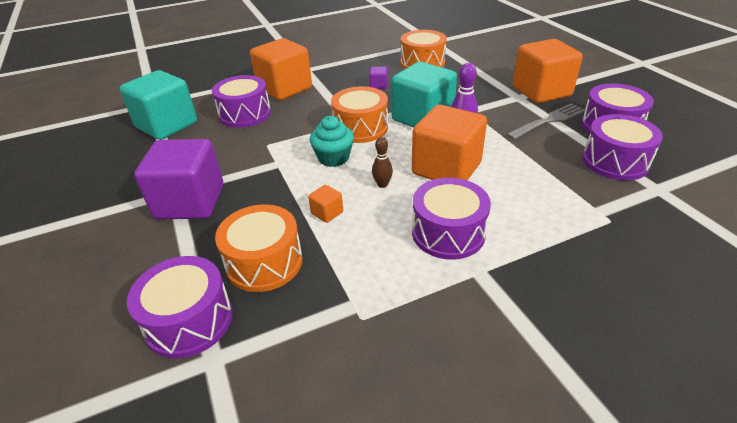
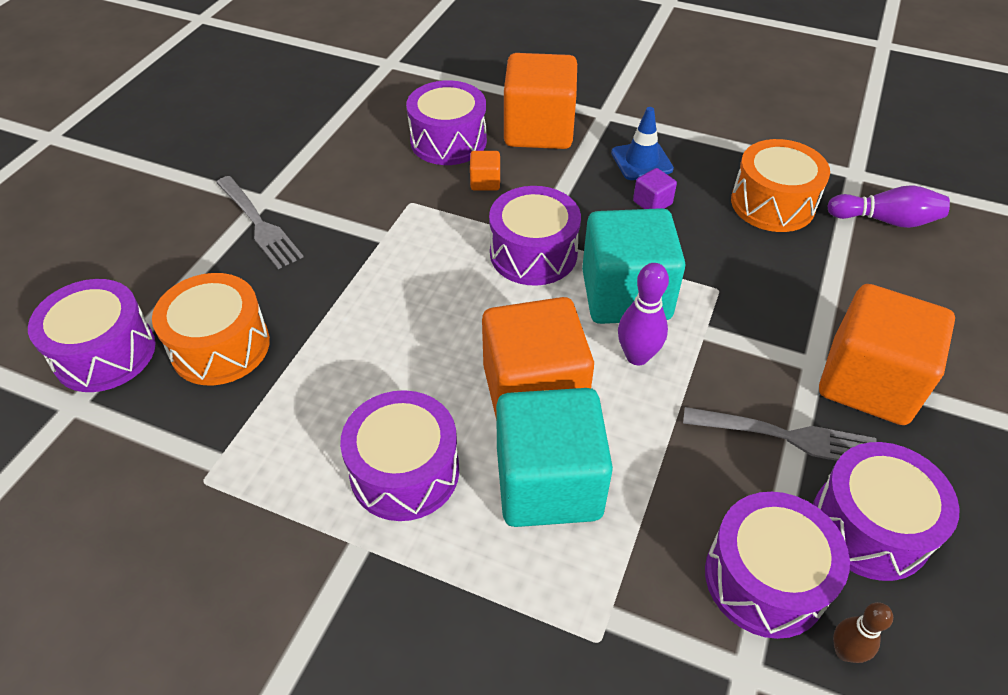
camera: 45 degrees right, 10 degrees up
turquoise cube [120,70,197,140] -> turquoise cube moved to [496,388,613,527]
purple cube [134,139,223,219] -> grey fork [216,176,303,269]
orange cube [308,185,343,223] -> orange cube moved to [470,151,500,190]
turquoise cupcake [310,116,354,167] -> none
orange drum [331,86,388,143] -> purple drum [489,186,581,286]
brown bowling pin [372,137,393,188] -> brown bowling pin moved to [833,602,893,663]
none -> blue traffic cone [611,107,674,180]
none -> purple bowling pin [827,185,950,228]

